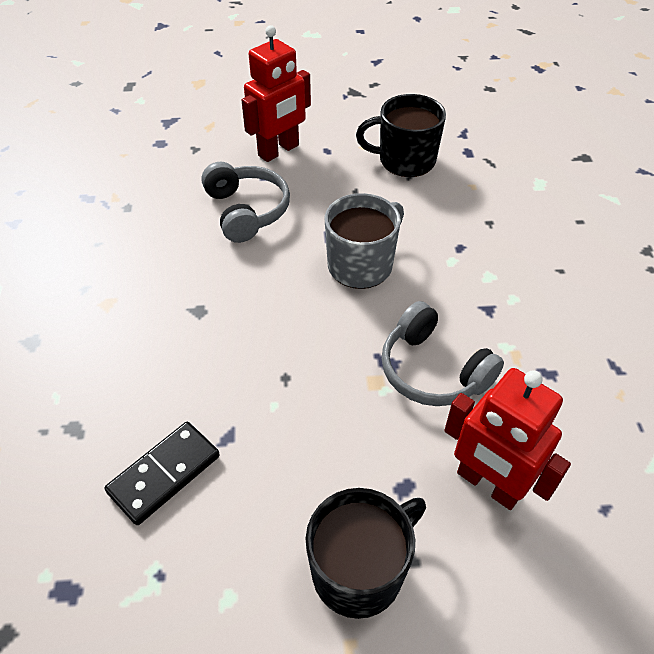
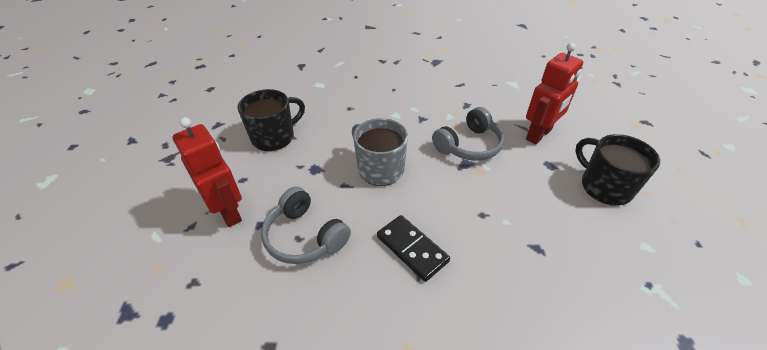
camera: 85 degrees left, 5 degrees down
black domino [105,422,220,525] -> black domino moved to [377,215,450,282]
grey headphones [201,162,290,243] -> grey headphones turned 120 degrees counterclockwise [261,187,351,264]
black mug [356,94,446,177] -> black mug turned 135 degrees counterclockwise [238,89,305,151]

